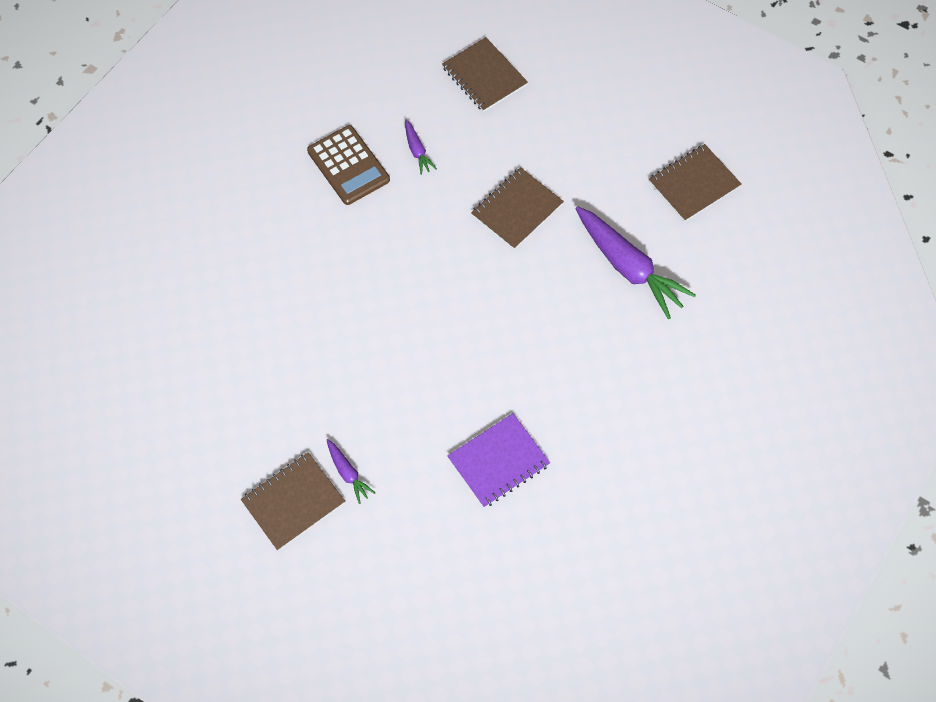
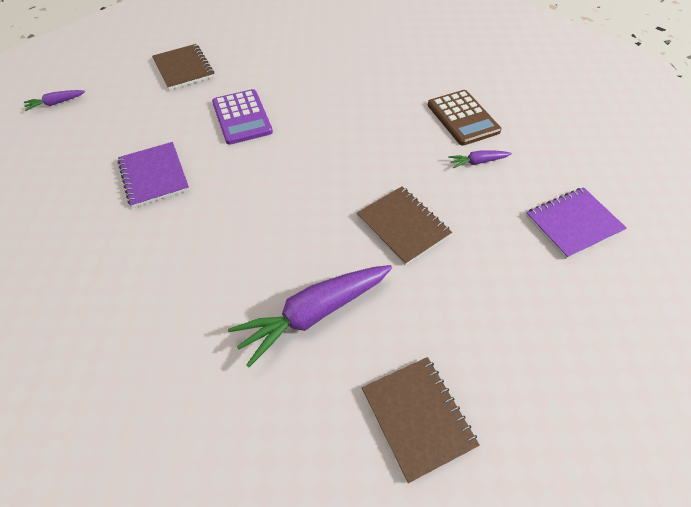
camera: 100 degrees right, 10 degrees down
brown calculator [307,125,390,205] -> brown calculator turned 90 degrees counterclockwise [428,90,502,146]
purple carrot [327,439,375,504] -> purple carrot moved to [24,90,85,111]
brown notebook [442,37,528,112] -> purple notebook [526,187,627,259]
none -> purple calculator [212,89,273,145]

